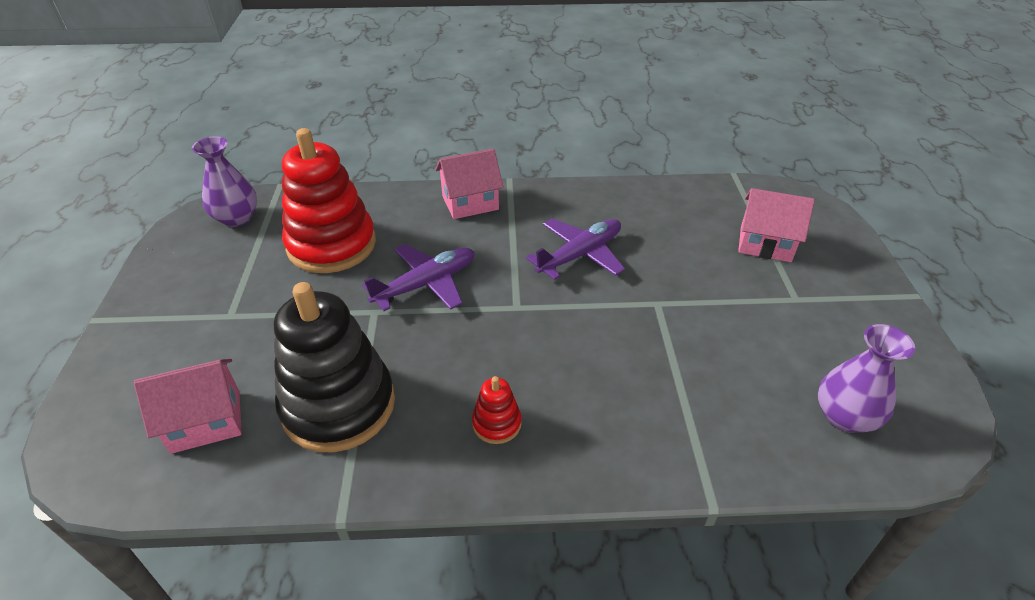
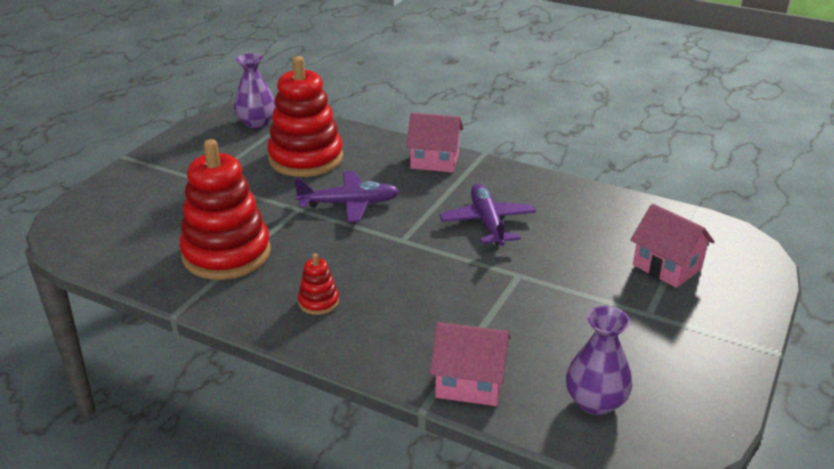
camera: 30 degrees right, 10 degrees down
pink house [134,359,242,454] -> pink house moved to [430,322,510,406]
black stacking toy [274,282,395,452] -> red stacking toy [179,139,271,280]
purple plane [526,218,625,280] -> purple plane turned 90 degrees counterclockwise [439,184,536,246]

